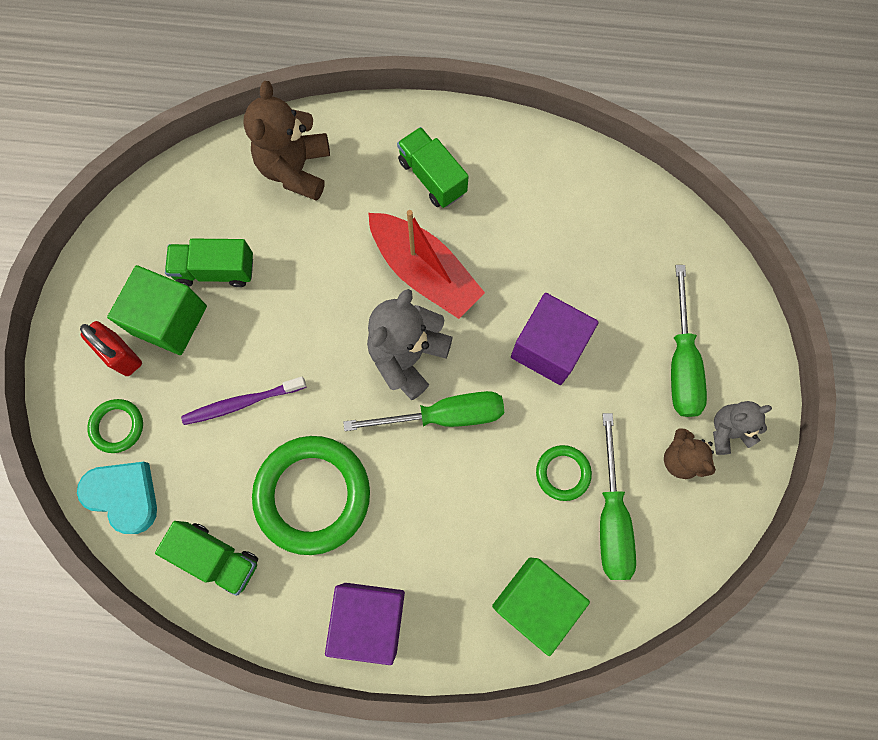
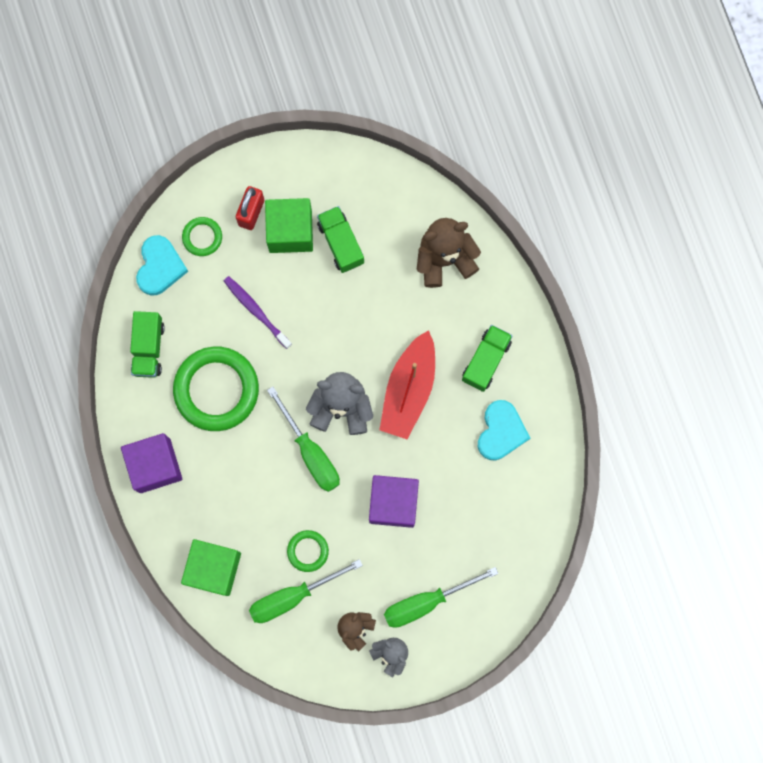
camera: 65 degrees right, 5 degrees up
none -> turquoise heart [478,400,530,460]

